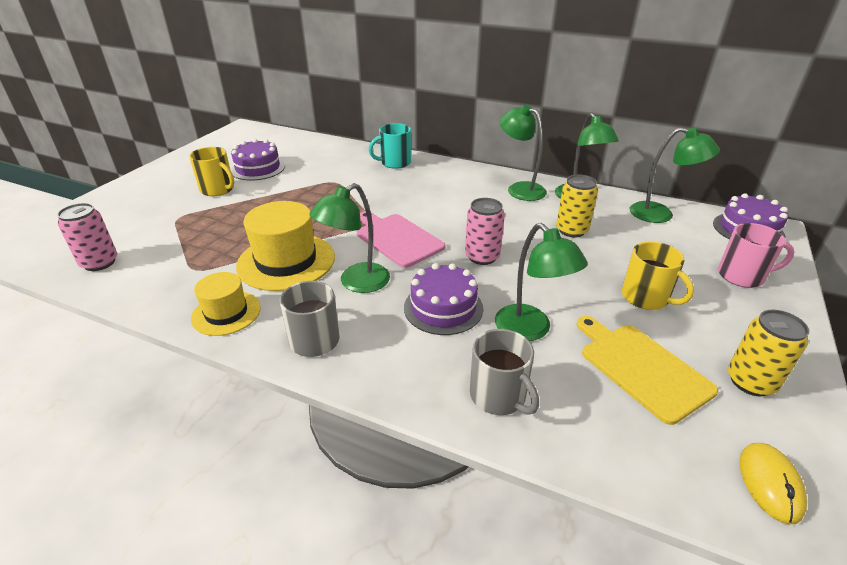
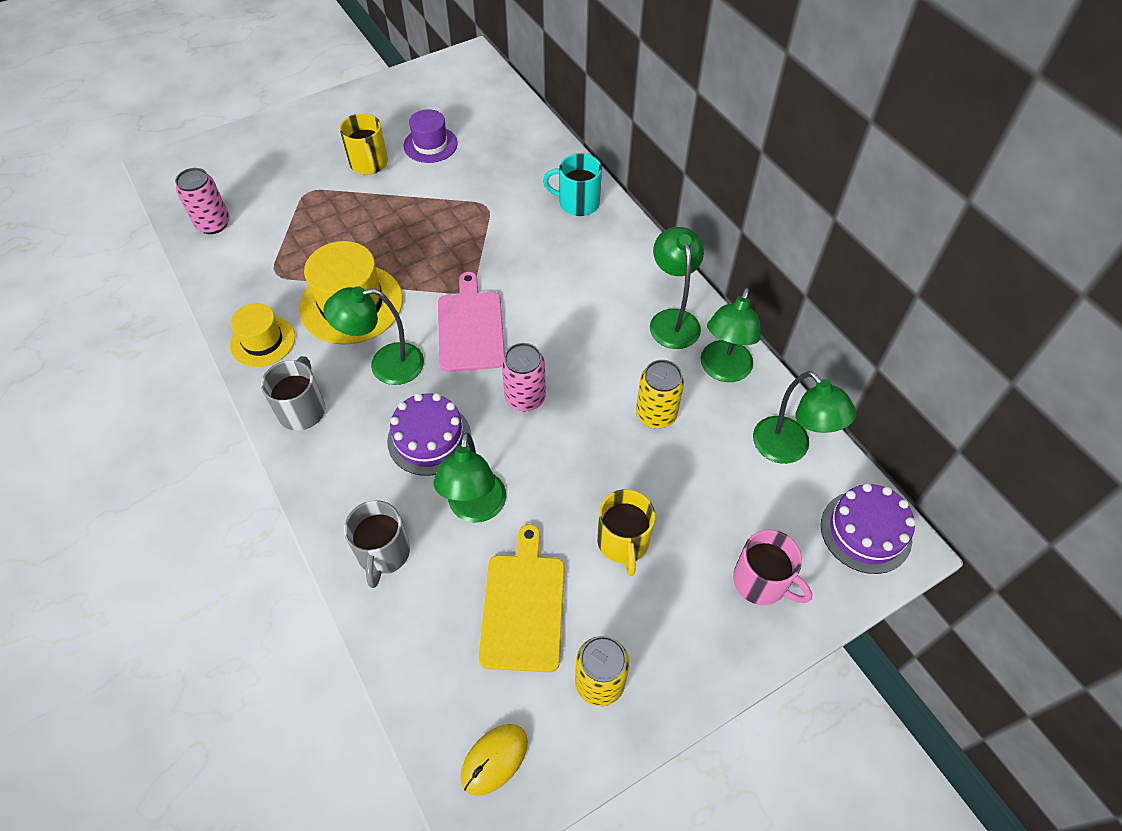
camera: 35 degrees right, 20 degrees up
purple cake [231,139,285,181] -> purple hat [403,109,458,163]

